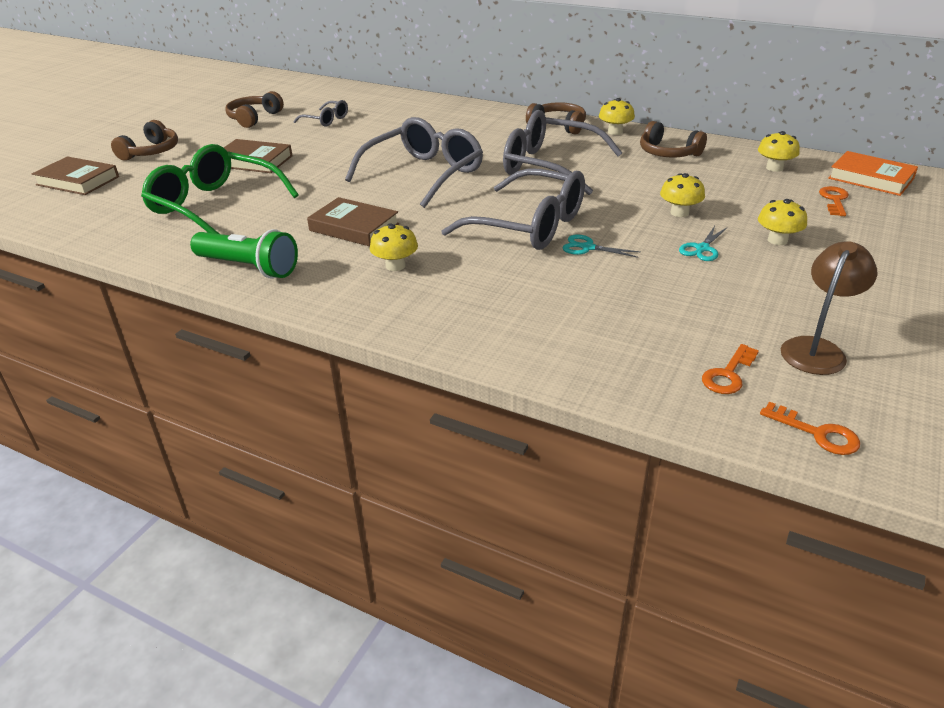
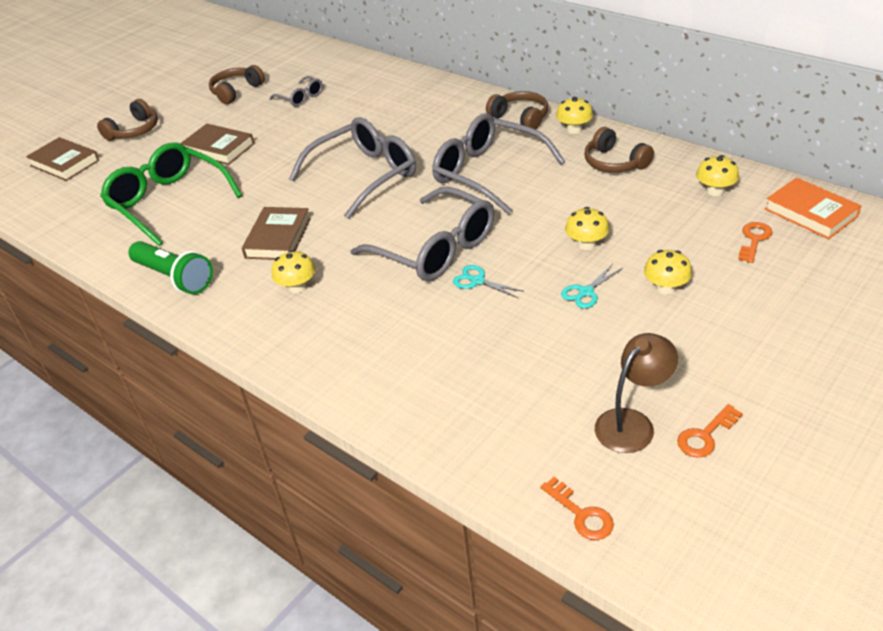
camera: 15 degrees right, 5 degrees up
brown book [307,197,399,247] -> brown book turned 60 degrees clockwise [242,207,311,260]
orange key [702,344,759,394] -> orange key moved to [677,404,743,458]

